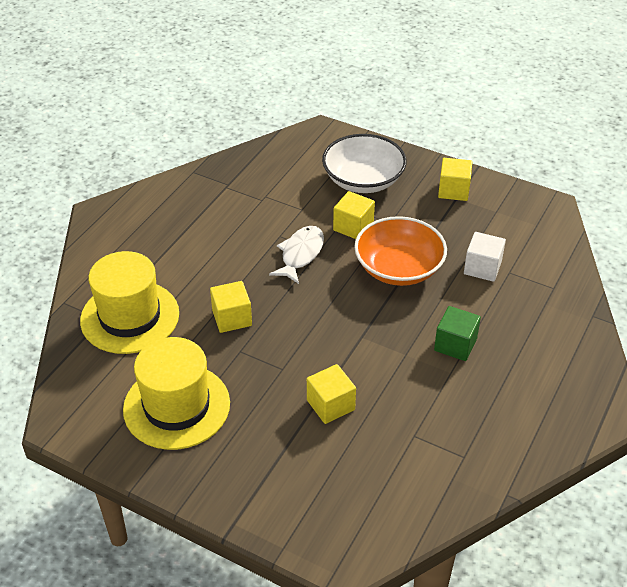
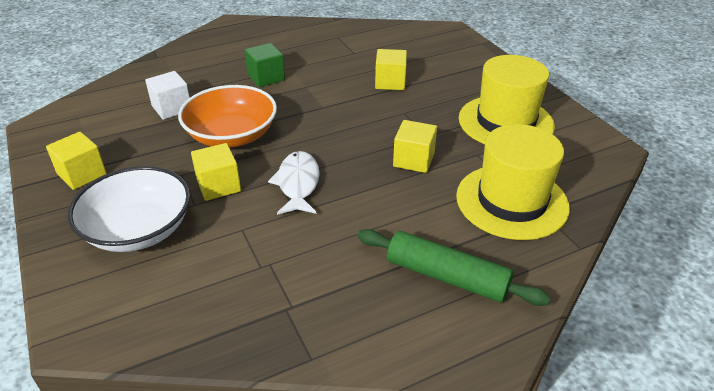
camera: 145 degrees left, 5 degrees down
white fish [269,226,324,284] -> white fish turned 120 degrees clockwise [268,151,320,215]
none -> green rolling pin [357,229,551,306]

